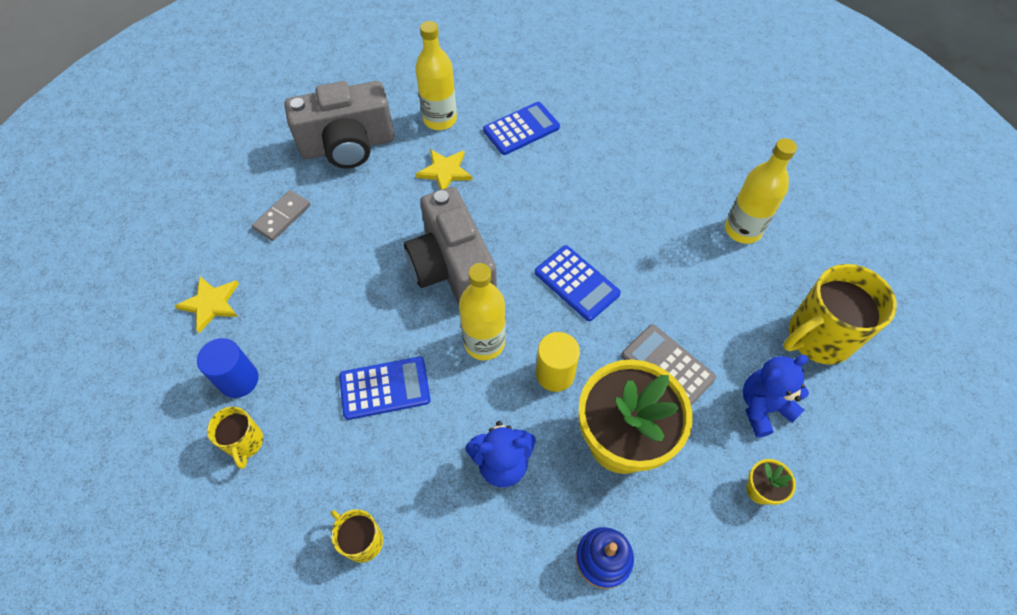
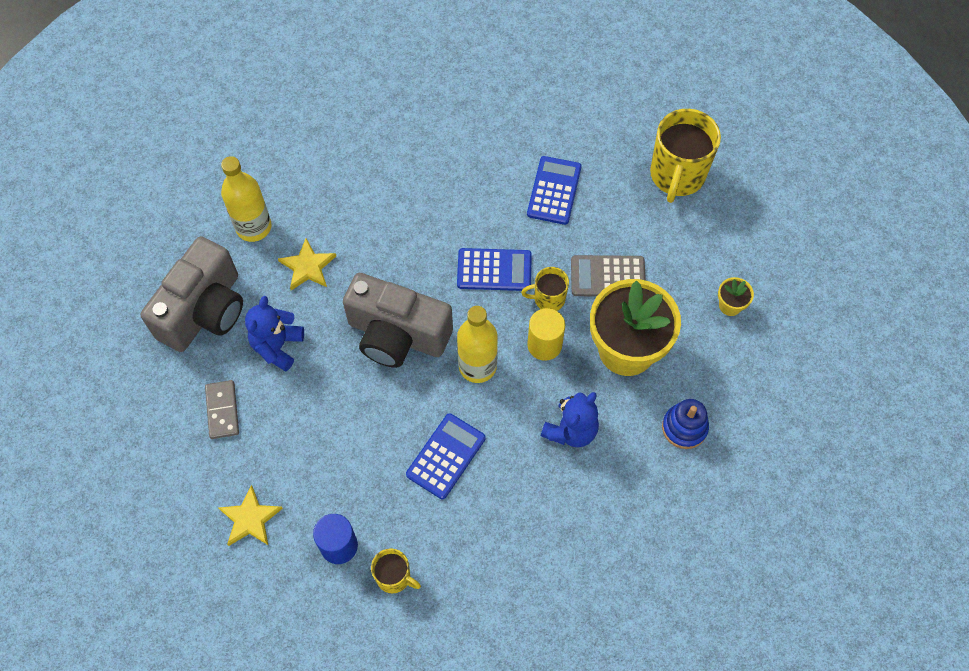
camera: 45 degrees left, 5 degrees up
yellow mug [331,509,383,563] -> yellow mug moved to [521,267,569,311]
blue calculator [483,102,560,155] -> blue calculator moved to [527,156,581,225]
yellow bottle [725,138,797,244] -> none
blue teddy bear [743,355,809,437] -> blue teddy bear moved to [245,296,304,371]

